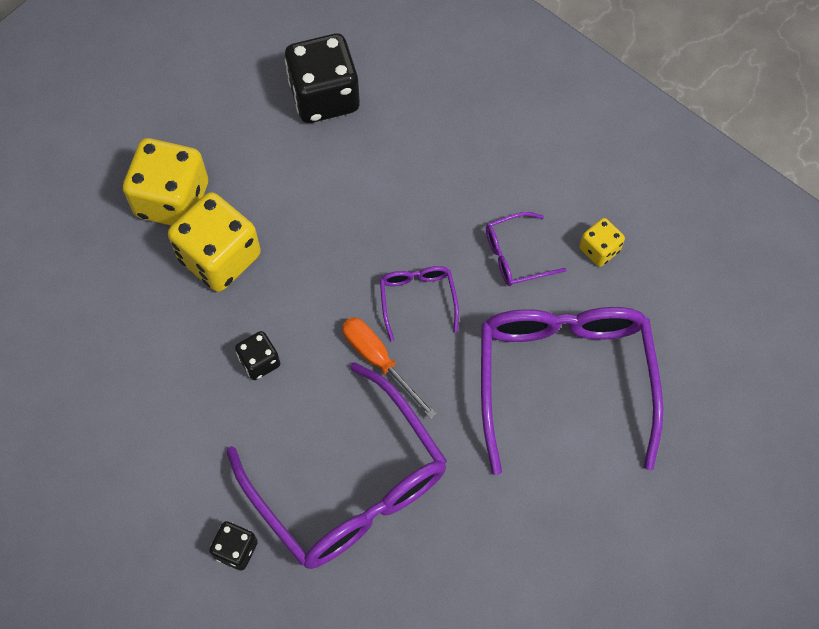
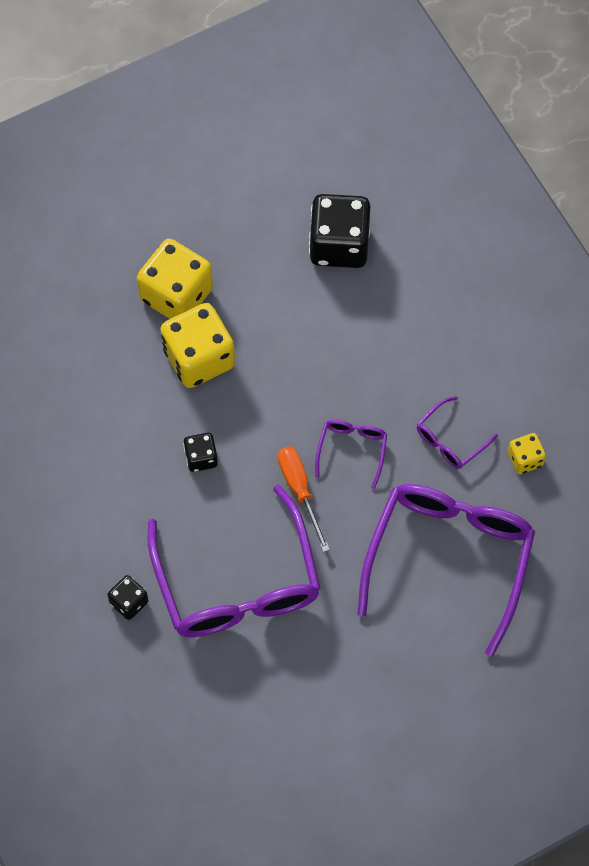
camera: 20 degrees right, 0 degrees up
purple glasses [486,212,566,286] -> purple glasses turned 45 degrees counterclockwise [417,396,498,469]

